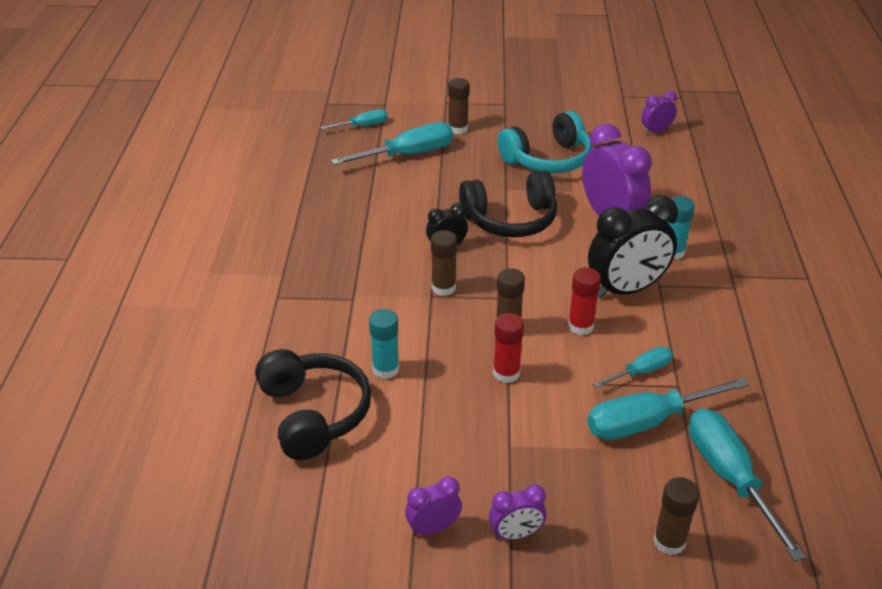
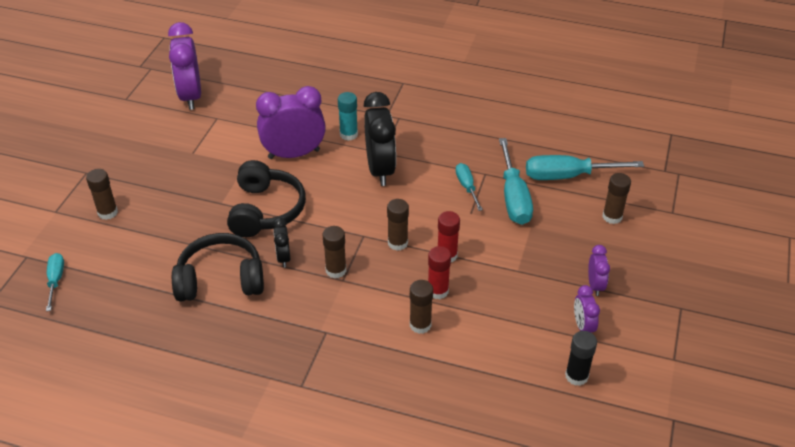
camera: 75 degrees left, 5 degrees up
black headphones [255,349,371,460] -> black headphones moved to [172,233,264,302]
turquoise screwdriver [331,122,453,165] -> none
turquoise glue stick [369,309,399,379] -> brown glue stick [410,280,433,334]
turquoise headphones [497,111,592,173] -> none
red glue stick [568,267,601,335] -> red glue stick moved to [428,246,451,299]
purple clock [641,91,677,135] -> purple clock [168,22,201,110], size x2.00
none -> black glue stick [565,331,597,386]

